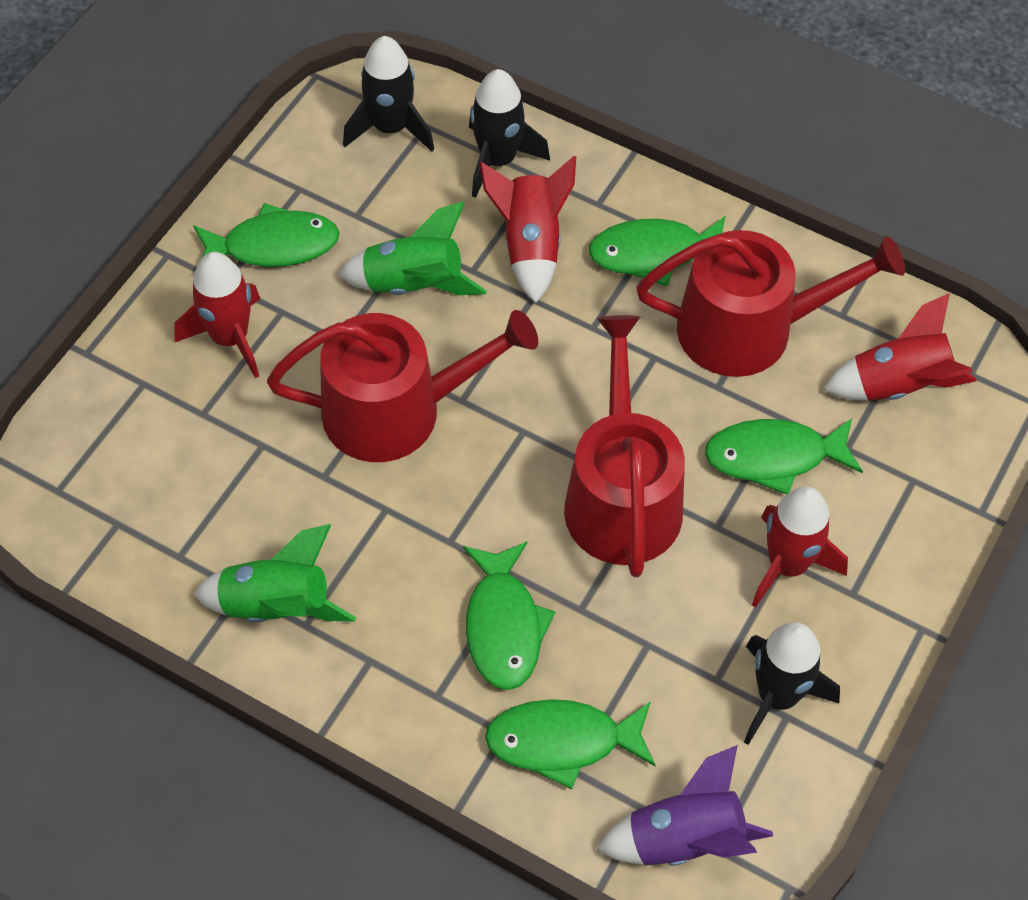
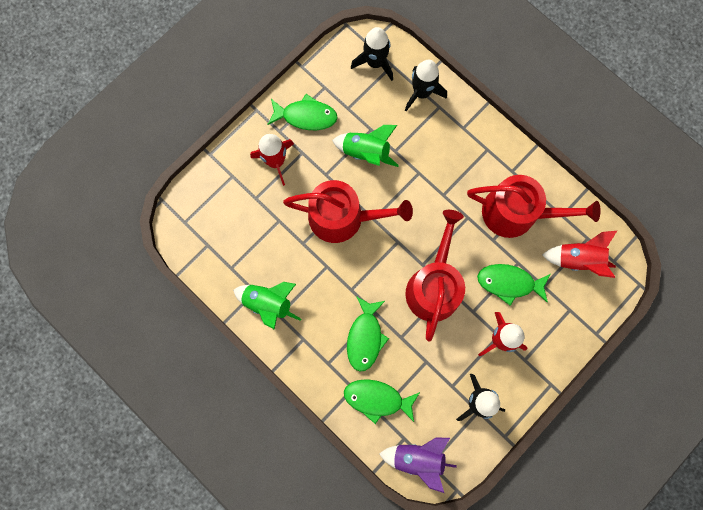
camera: 15 degrees right, 20 degrees up
red rocket [480,156,576,303] -> none
green fish [589,216,725,286] -> none

